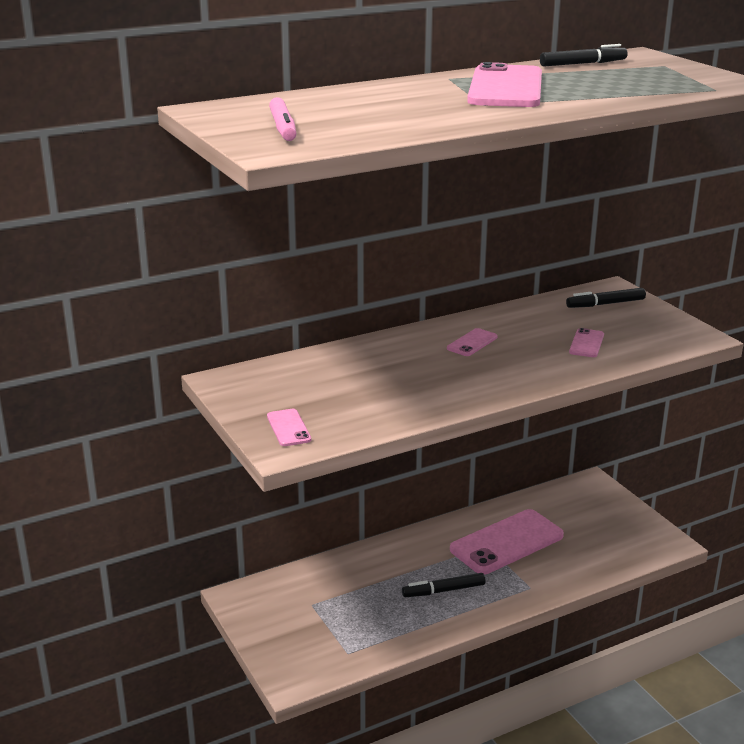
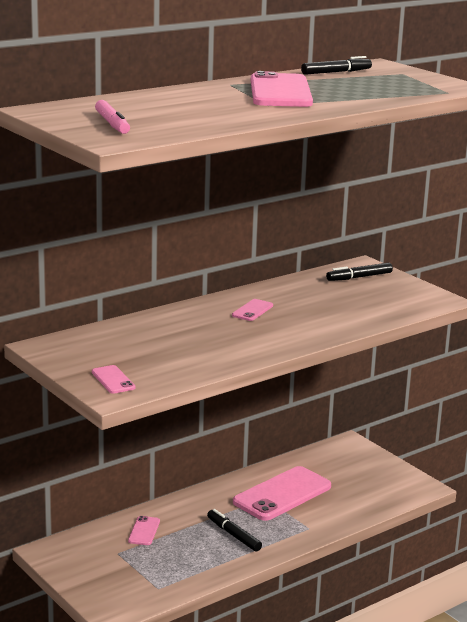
camera: 10 degrees left, 5 degrees down
black marker [402,573,486,597] -> black marker turned 75 degrees clockwise [207,509,262,551]
pink phone [569,328,604,357] -> pink phone moved to [128,516,160,545]

